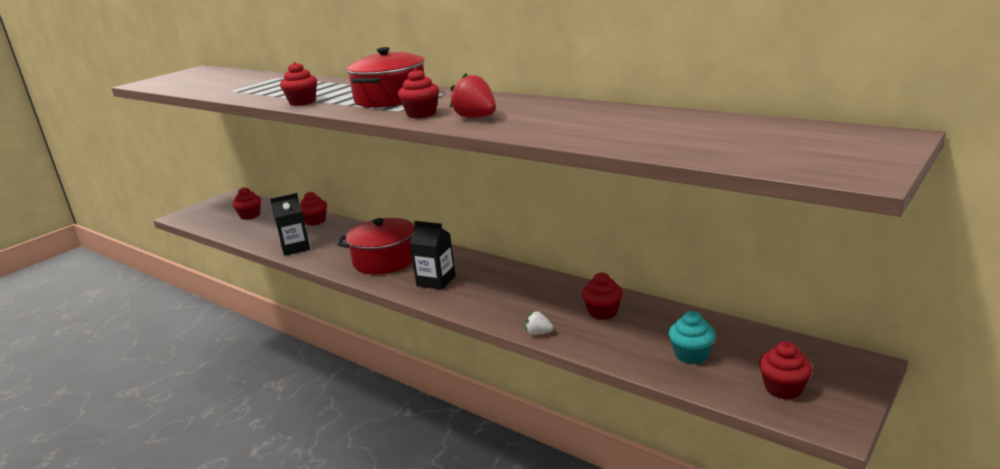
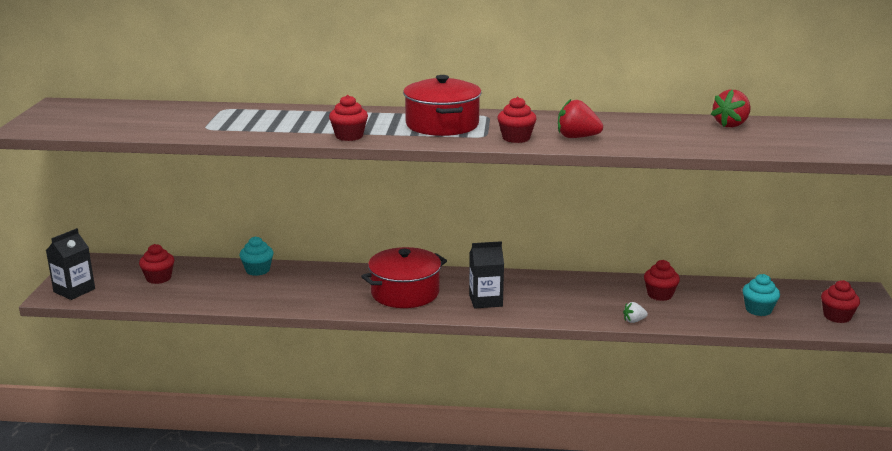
camera: 35 degrees left, 0 degrees up
black carton [270,193,310,256] -> black carton moved to [46,228,95,300]
red cupcake [300,192,327,226] -> turquoise cupcake [239,236,274,276]
none -> red strawberry [711,89,751,127]

